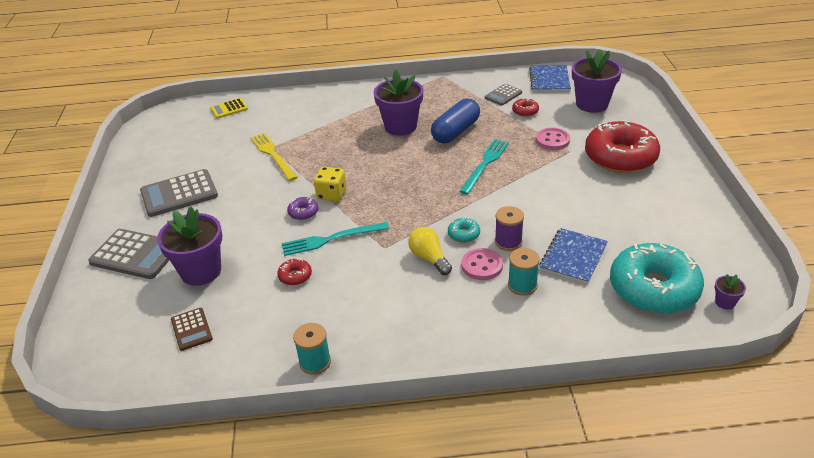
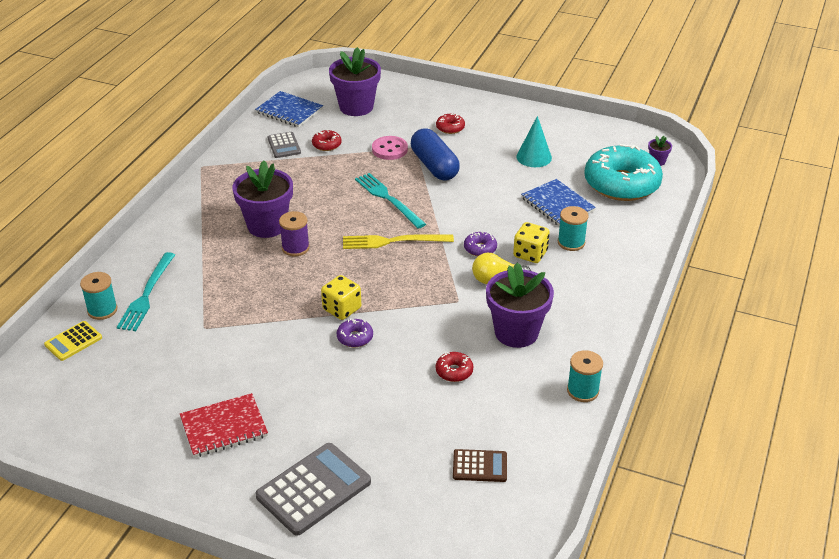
camera: 65 degrees left, 0 degrees up
grey calculator [140,169,218,217] -> red notebook [180,393,268,457]
purple flower pot [157,207,222,286] -> purple flower pot moved to [486,263,554,348]
yellow calculator [210,98,248,119] -> yellow calculator turned 45 degrees clockwise [44,321,102,361]
yellow fork [250,133,298,181] -> yellow fork moved to [343,234,454,249]
turquoise fork [281,222,389,256] -> turquoise fork moved to [117,252,175,331]
blue capsule [431,99,480,143] -> blue capsule moved to [411,128,460,181]
turquoise donut [448,218,480,243] -> purple donut [464,232,497,256]
pink button [462,248,503,280] -> yellow dice [513,222,550,263]
purple spool [495,206,524,251] -> purple spool moved to [279,211,310,256]
red donut [585,120,660,173] -> red donut [436,114,465,134], size x0.40
none -> turquoise spool [80,272,118,320]
none -> turquoise cone [516,116,552,167]

